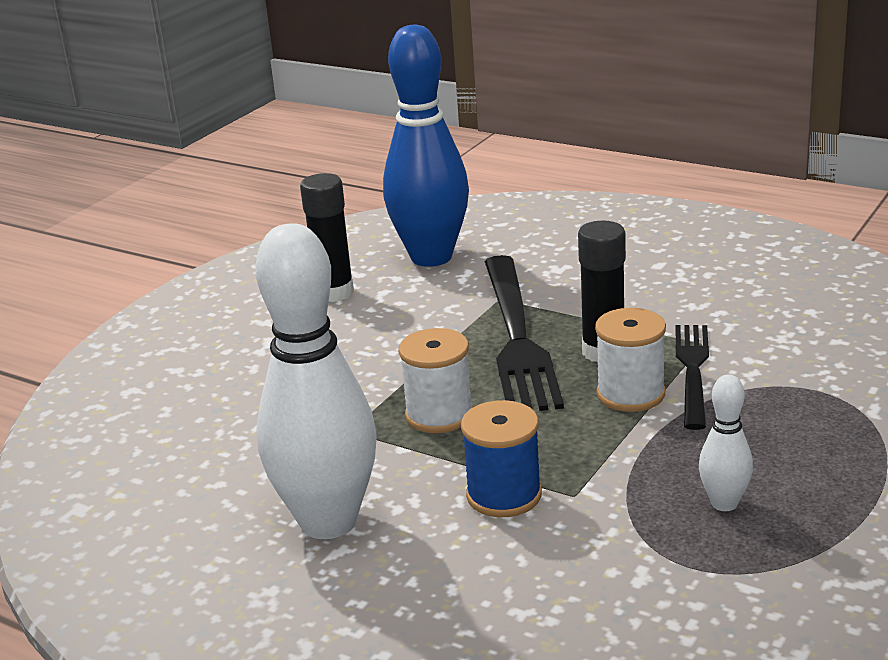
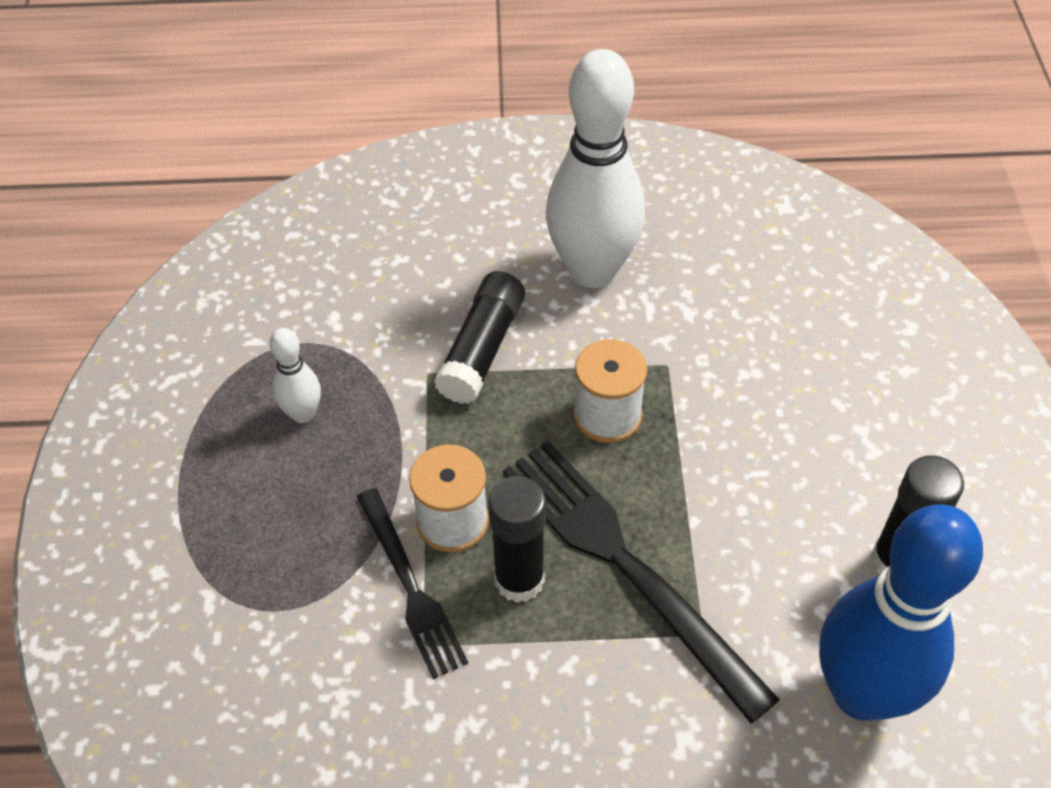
camera: 145 degrees right, 25 degrees up
blue spool [461,400,542,517] -> black glue stick [434,271,525,404]

